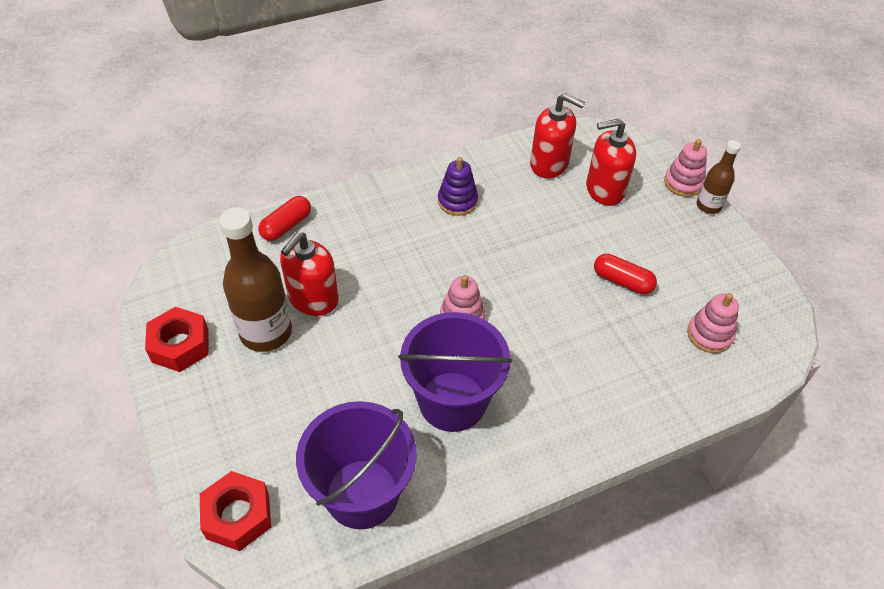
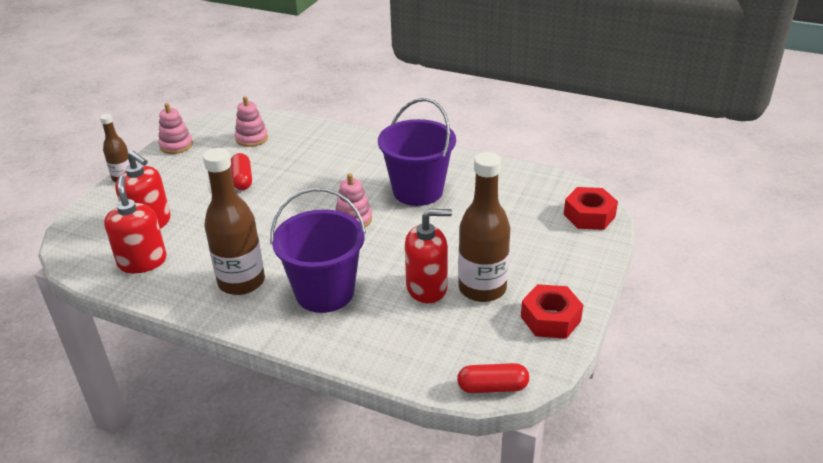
camera: 130 degrees left, 15 degrees down
red capsule [258,196,311,241] -> red capsule moved to [457,363,529,393]
purple bucket [296,401,417,529] -> purple bucket moved to [270,188,366,313]
purple stacking toy [438,157,478,216] -> brown bottle [203,148,265,295]
pink stacking toy [664,139,707,197] -> pink stacking toy moved to [158,103,193,154]

